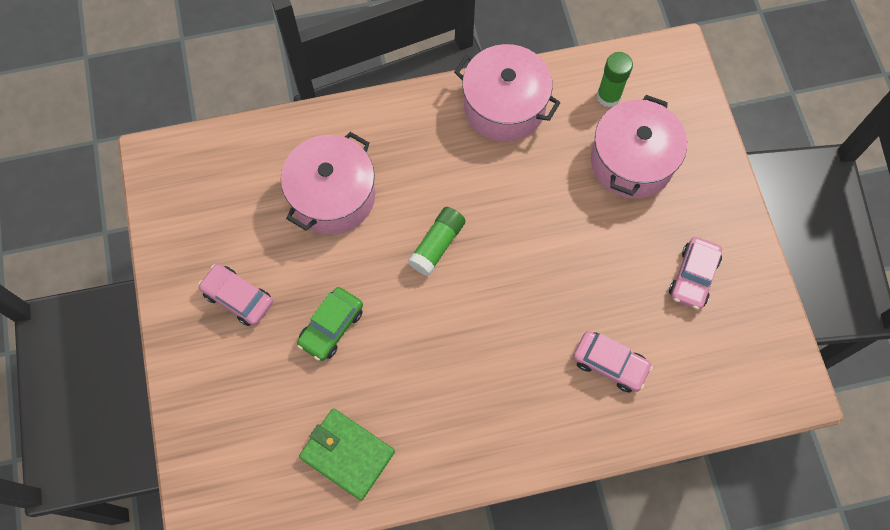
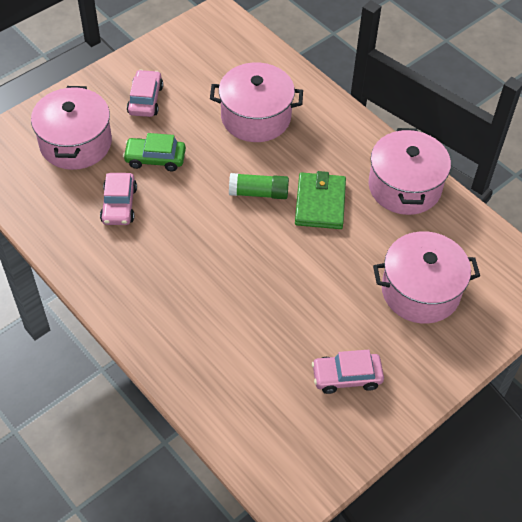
camera: 60 degrees right, 15 degrees down
green wallet [299,408,395,501] -> green wallet moved to [295,171,346,229]
pink car [573,331,653,393] -> pink car moved to [100,173,137,225]
green glue stick [597,52,633,107] -> none
none -> pink pot [31,86,112,170]

